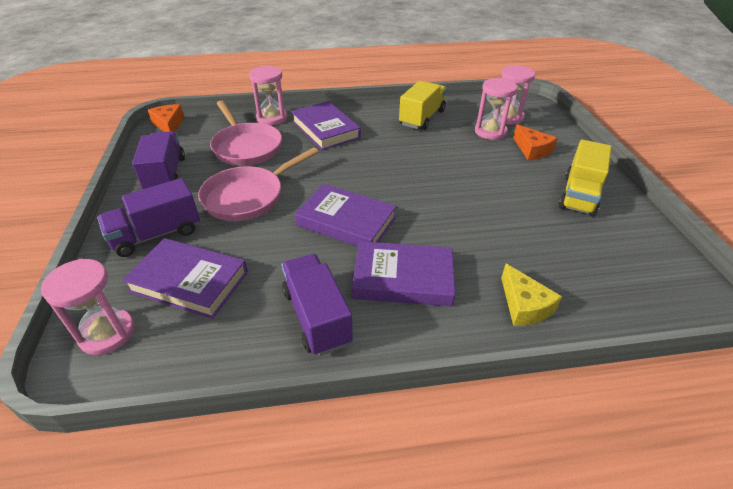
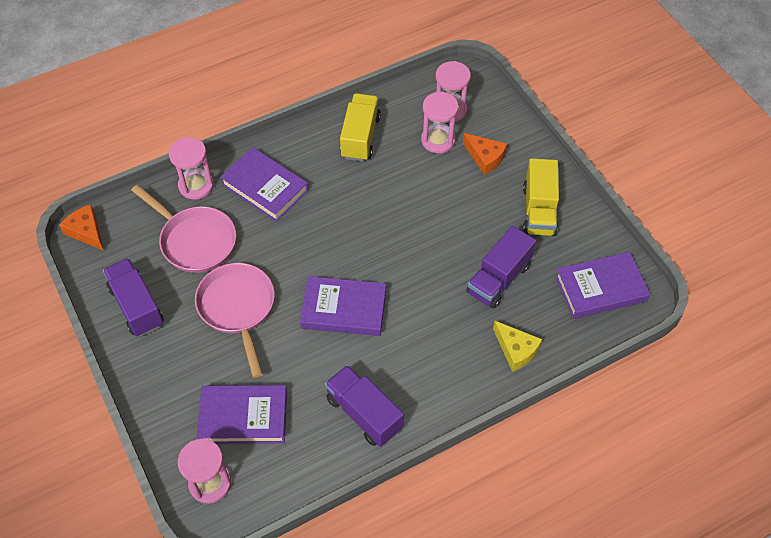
camera: 20 degrees left, 15 degrees up
purple truck [97,178,200,257] -> purple truck moved to [466,226,536,308]
pink pan [198,147,319,221] -> pink pan turned 135 degrees clockwise [195,263,275,378]
purple book [352,241,455,306] -> purple book moved to [555,252,650,319]

